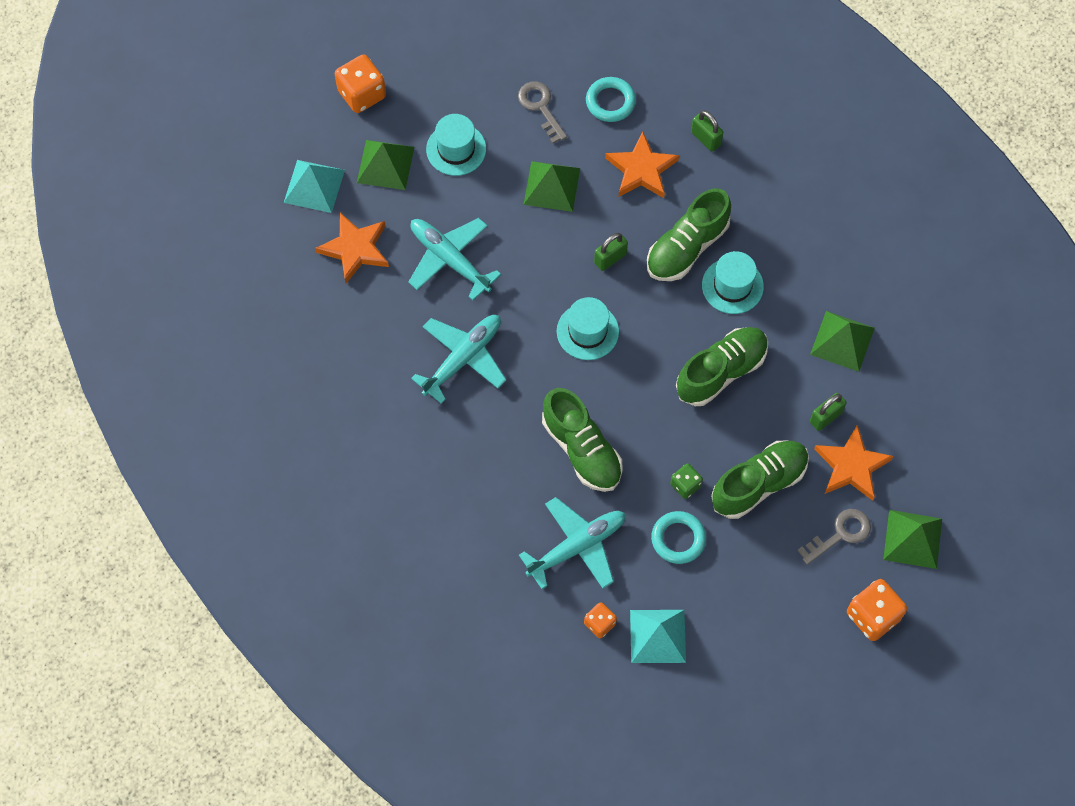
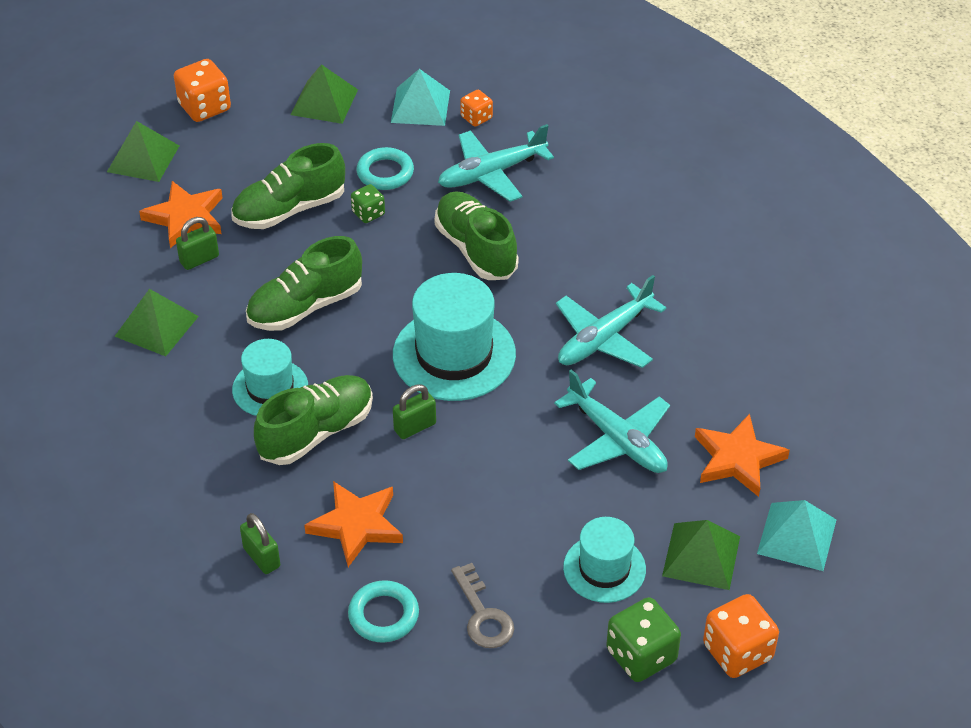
camera: 175 degrees left, 20 degrees down
green pyramid [523,161,580,212] -> green pyramid moved to [291,64,358,124]
turquoise hat [557,297,619,360] -> turquoise hat [393,273,516,401], size x1.65
grey key [797,509,871,565] -> none
none -> green dice [606,597,681,682]

